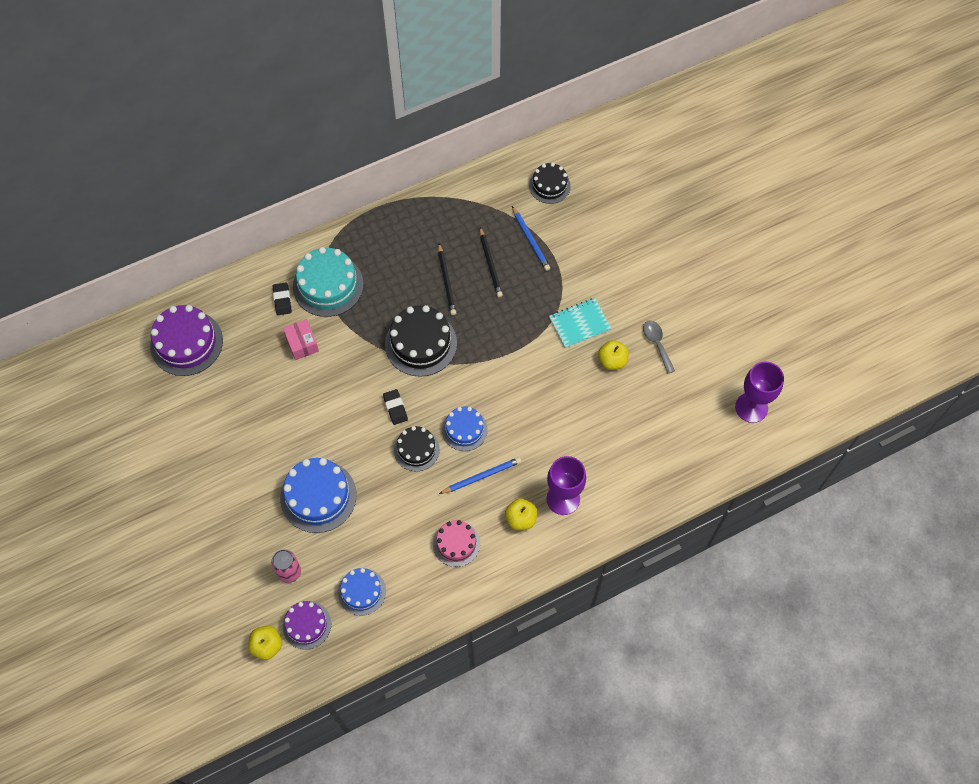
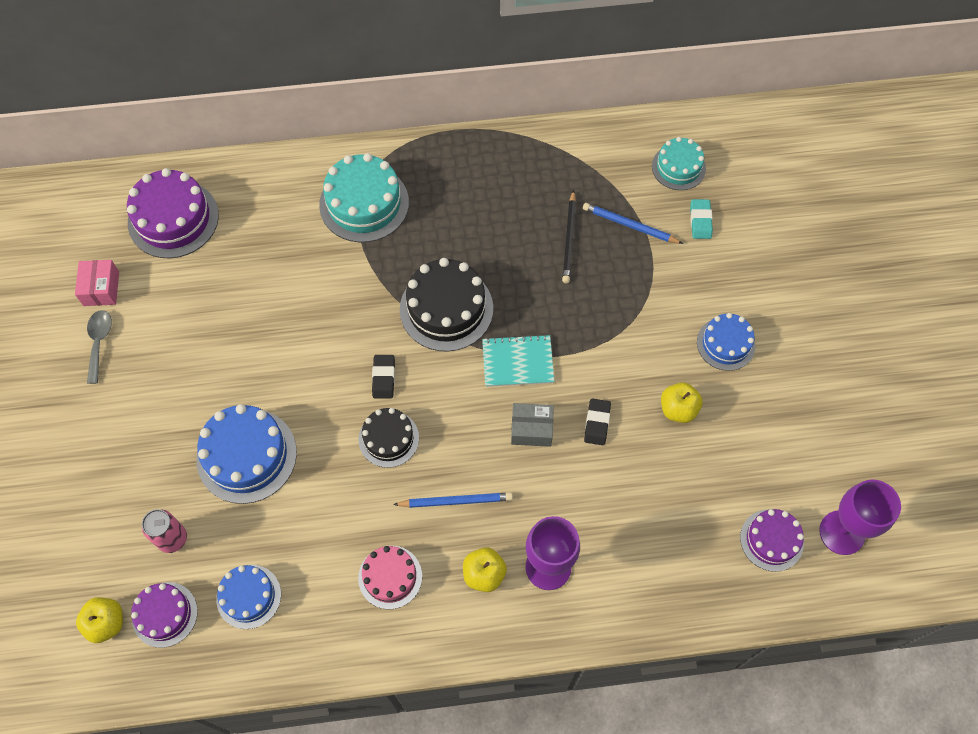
camera: 20 degrees right, 0 degrees up
black eraser [273,282,292,315] -> black eraser moved to [584,398,611,445]
pink box [283,319,319,360] -> pink box moved to [75,260,119,306]
black pencil [438,244,456,315] -> none
blue cake [442,407,488,451] -> blue cake moved to [697,313,755,371]
blue pencil [512,206,550,271] -> blue pencil turned 120 degrees clockwise [583,203,683,244]
black cake [529,163,571,204] -> turquoise cake [652,137,706,190]
turquoise notebook [549,298,611,348] -> turquoise notebook moved to [482,334,555,387]
grey spoon [643,320,675,374] -> grey spoon moved to [87,310,112,384]
none -> grey box [511,403,554,447]
none -> turquoise eraser [690,199,713,239]
none -> purple cake [740,509,804,572]

